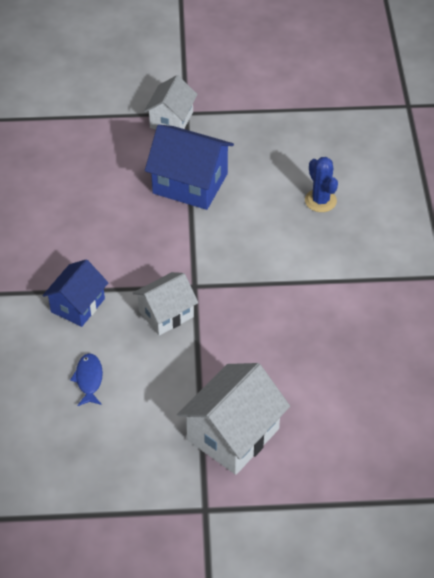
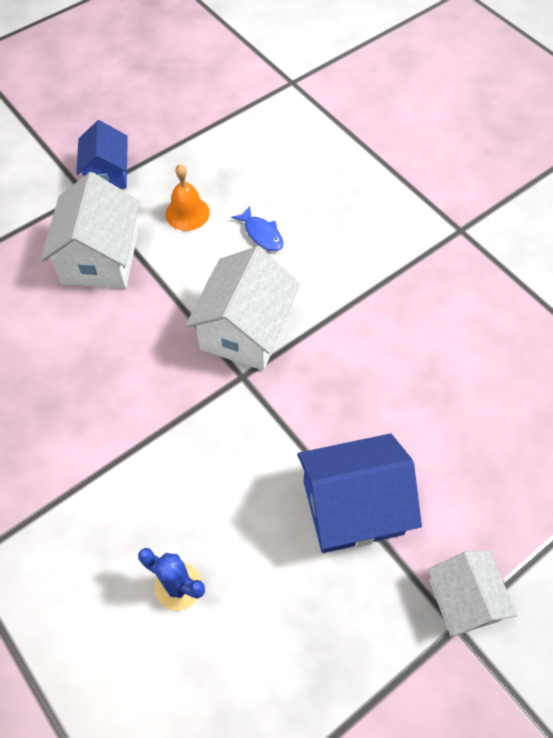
camera: 145 degrees right, 10 degrees up
blue house [42,259,108,327] -> blue house moved to [76,120,128,189]
white house [133,272,198,336] -> white house [185,246,300,370], size x1.55
none -> orange bell [165,164,210,231]

